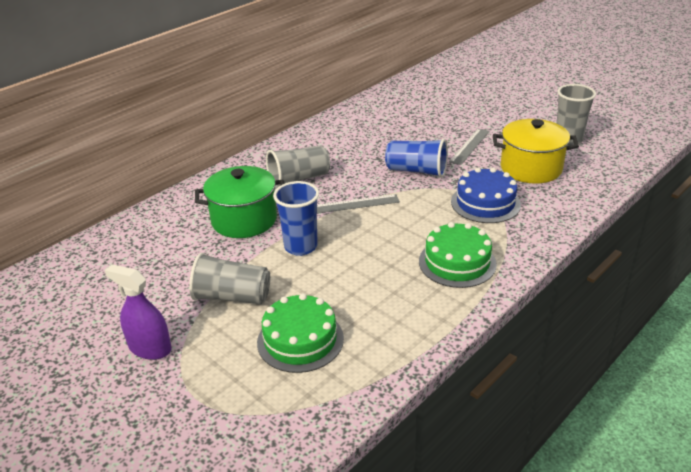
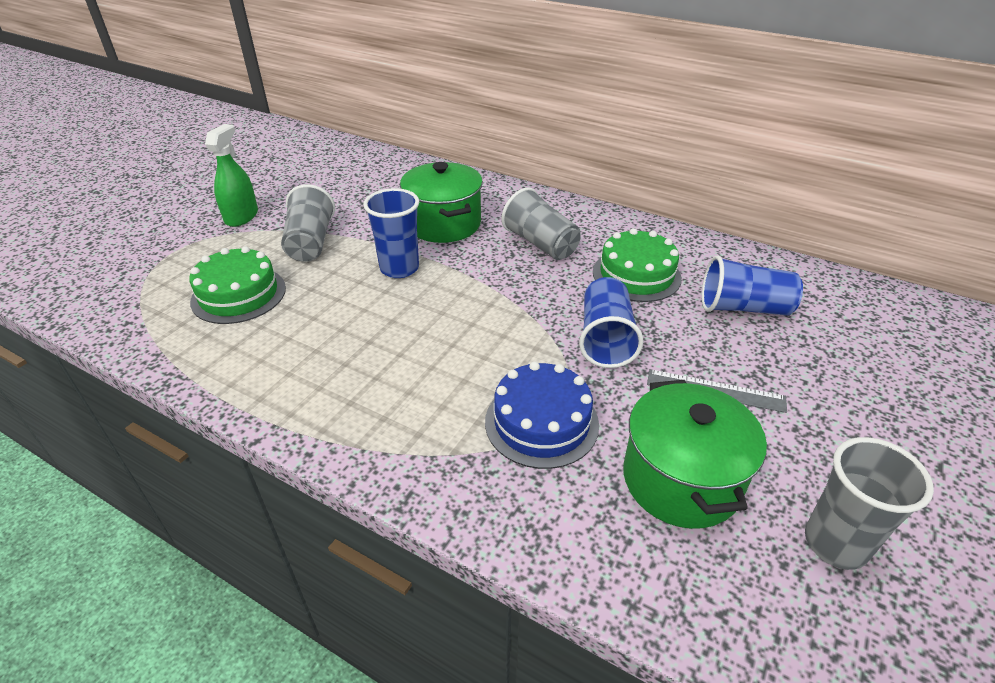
camera: 75 degrees right, 5 degrees up
purple spray bottle [105,264,172,360] -> green spray bottle [205,124,258,227]
grey ruler [317,194,400,214] -> none
green cake [419,222,497,288] -> green cake moved to [593,228,682,302]
yellow pot [493,119,579,184] -> green pot [623,380,767,529]
none -> blue cup [702,255,803,316]

